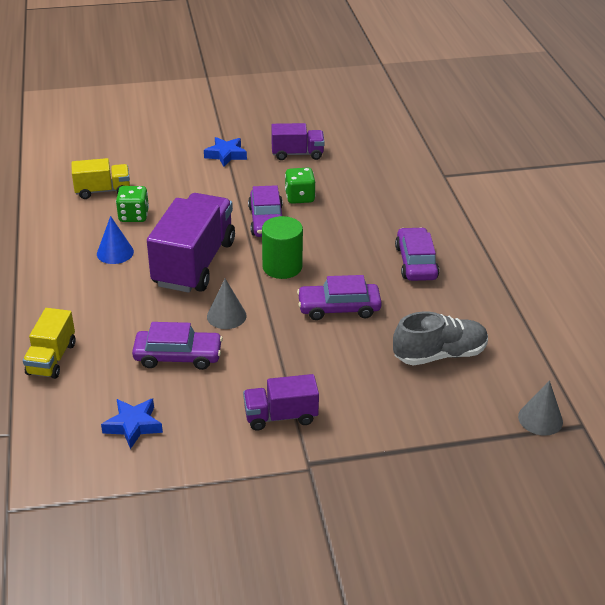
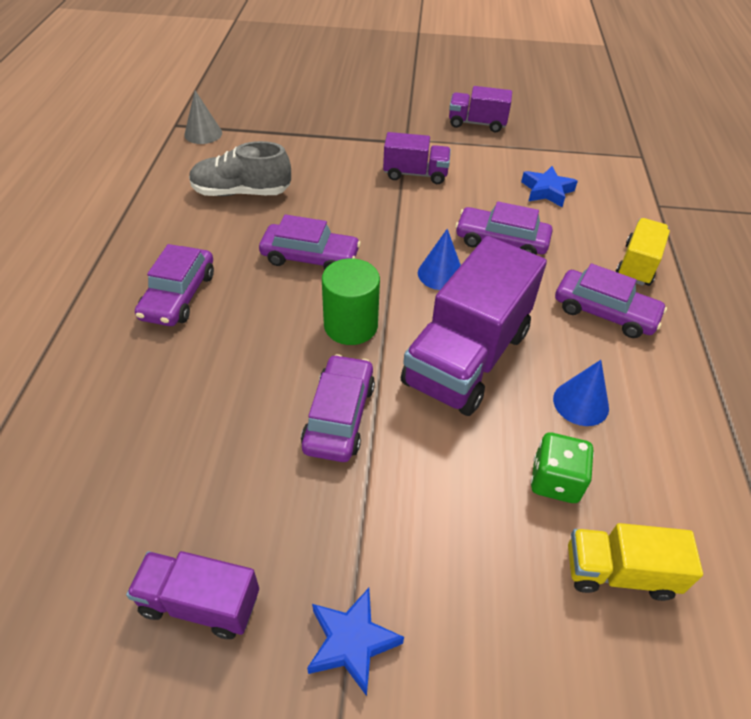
camera: 165 degrees left, 10 degrees up
grey cone [207,279,247,329] -> blue cone [418,229,461,290]
green dice [285,168,315,204] -> none
none -> purple truck [449,86,512,132]
none -> purple car [555,263,667,338]

